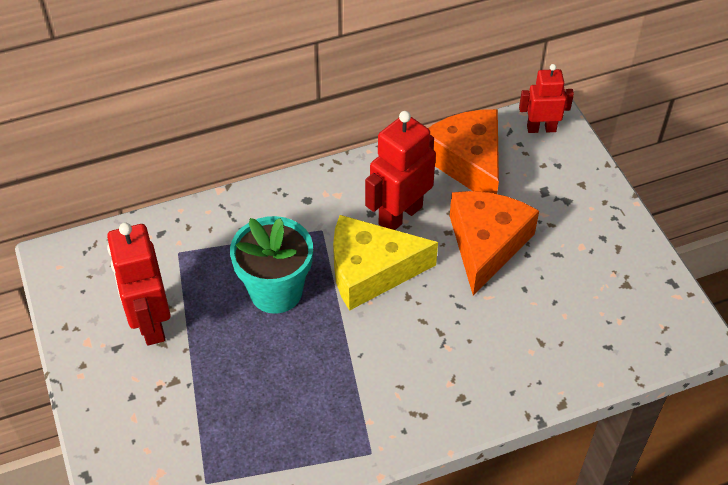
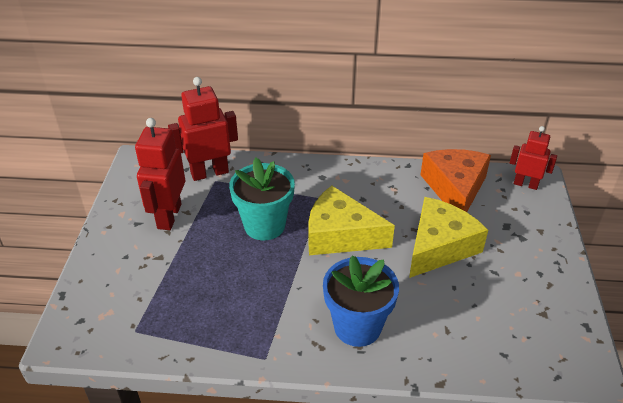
camera: 25 degrees right, 10 degrees down
red robot [365,111,436,230] -> red robot moved to [168,77,238,181]
orange cheese [450,191,539,296] -> yellow cheese [409,197,488,278]
none -> blue flower pot [323,255,399,347]

